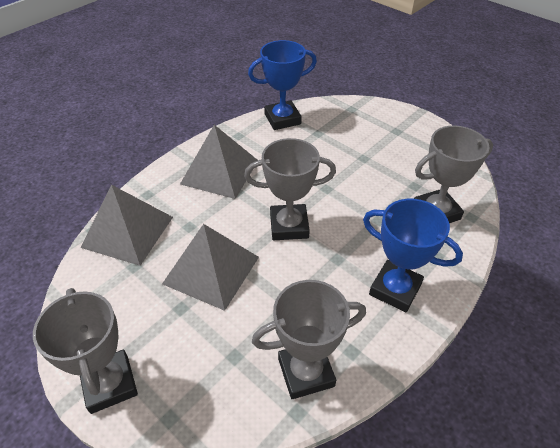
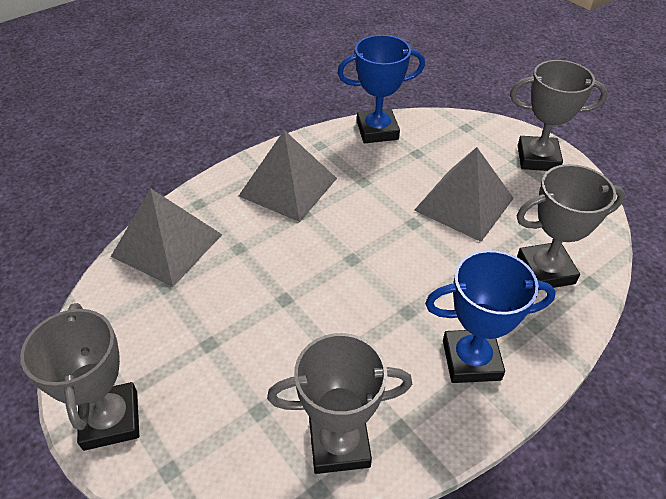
camera: 10 degrees right, 0 degrees up
grey pyramid [162,224,259,311] -> grey pyramid moved to [414,147,514,242]
grey trophy [244,138,336,240] -> grey trophy moved to [510,60,608,171]
blue trophy [363,199,463,312] -> blue trophy turned 45 degrees counterclockwise [425,250,556,383]

